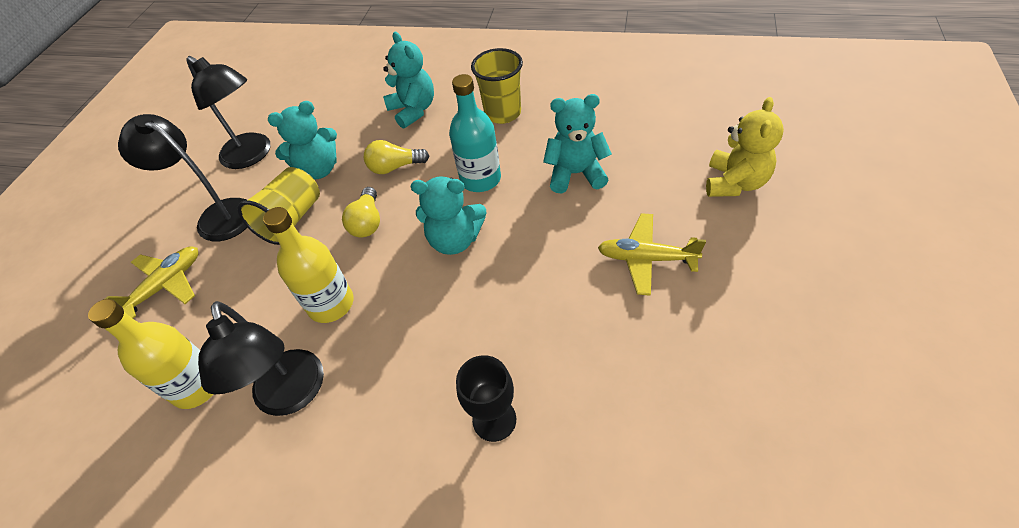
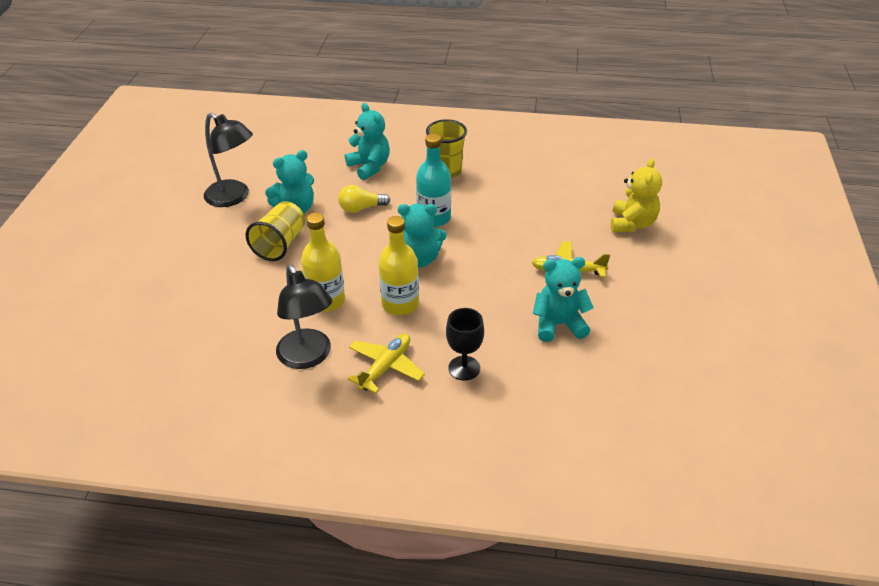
camera: 10 degrees left, 10 degrees down
yellow bottle [88,299,213,409] -> yellow bottle moved to [378,216,419,315]
yellow plane [105,246,198,318] -> yellow plane moved to [347,333,425,394]
black lamp [118,114,247,242] -> none
yellow light bulb [342,187,380,237] -> none
turquoise teddy bear [543,94,612,193] -> turquoise teddy bear moved to [533,257,594,342]

